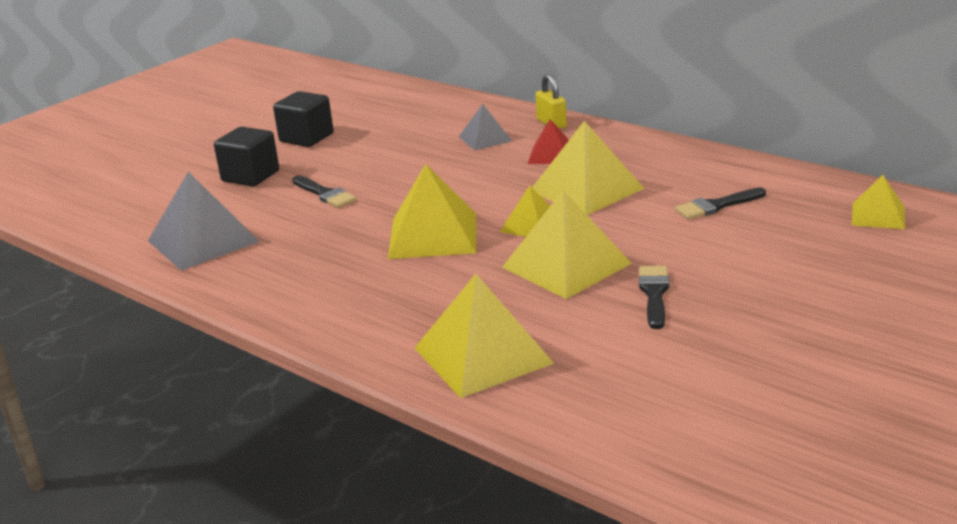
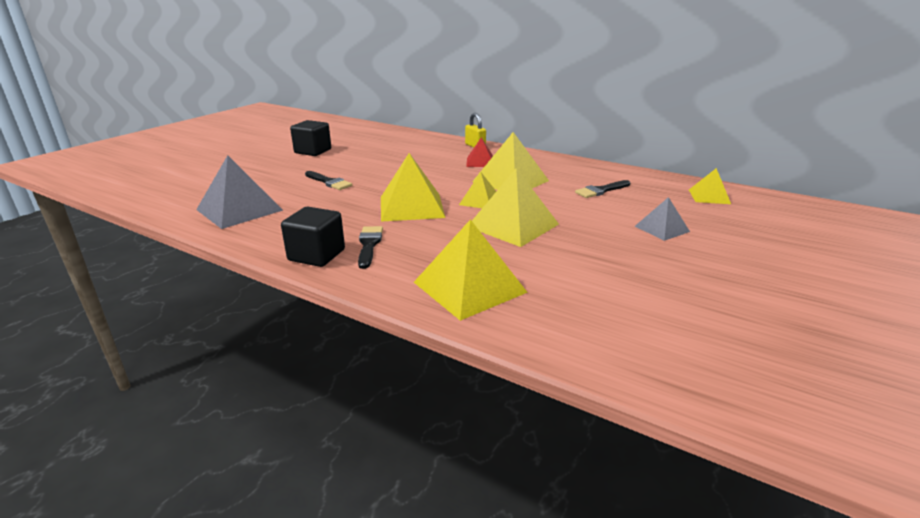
camera: 10 degrees left, 0 degrees up
black cube [214,127,279,187] -> black cube moved to [281,207,345,267]
grey pyramid [459,104,512,150] -> grey pyramid moved to [635,197,690,241]
black brush [639,266,669,329] -> black brush moved to [358,226,383,269]

